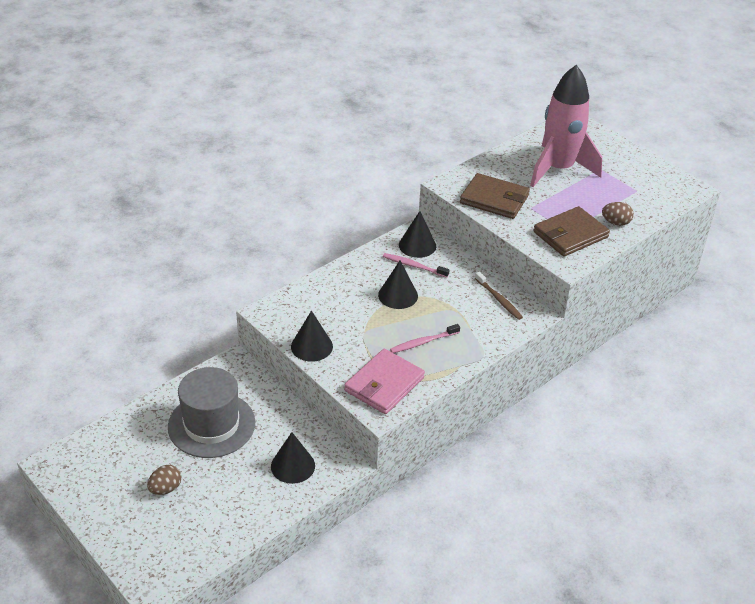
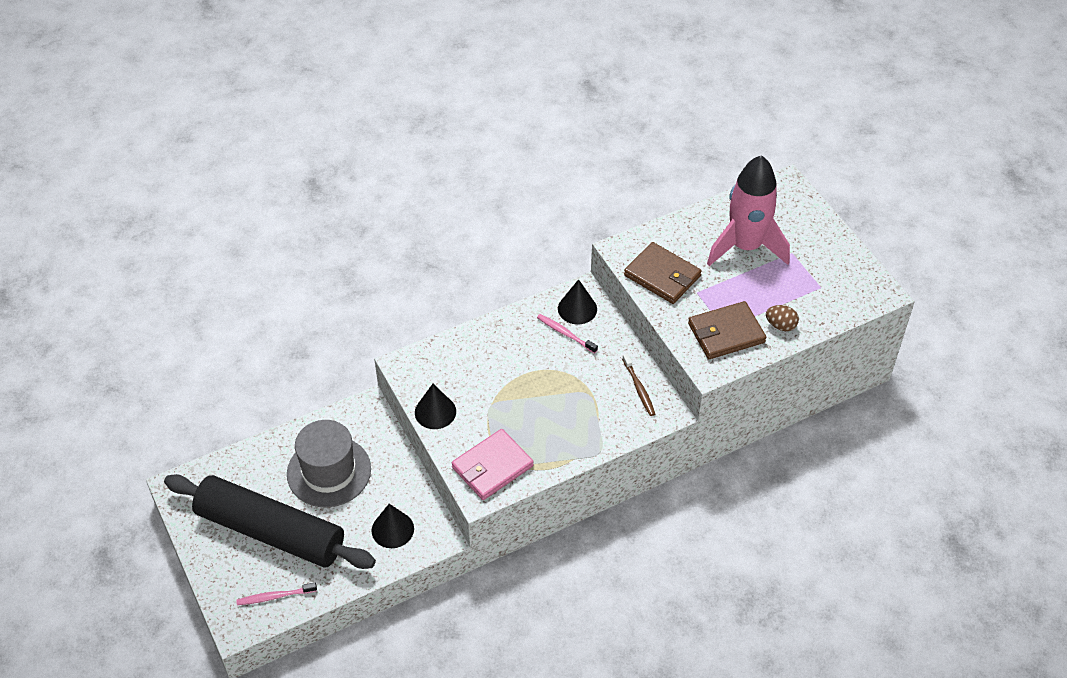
camera: 15 degrees right, 10 degrees up
brown egg [147,465,181,495] -> black rolling pin [164,474,376,569]
black cone [378,261,418,309] -> none
pink toothbrush [390,324,460,353] -> pink toothbrush moved to [236,583,317,605]

